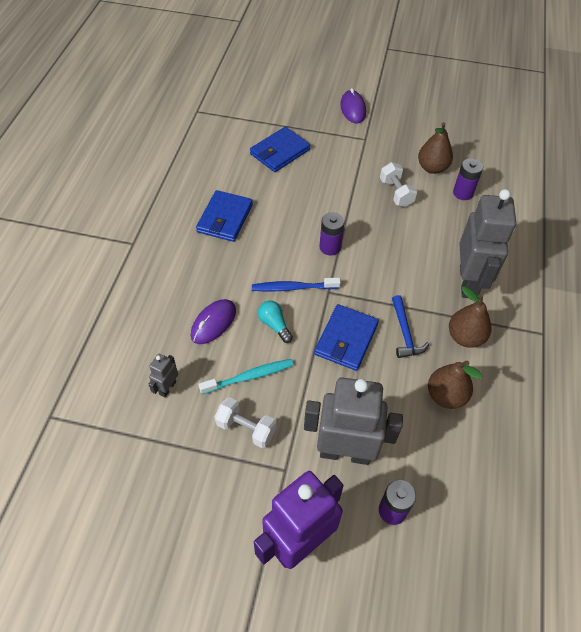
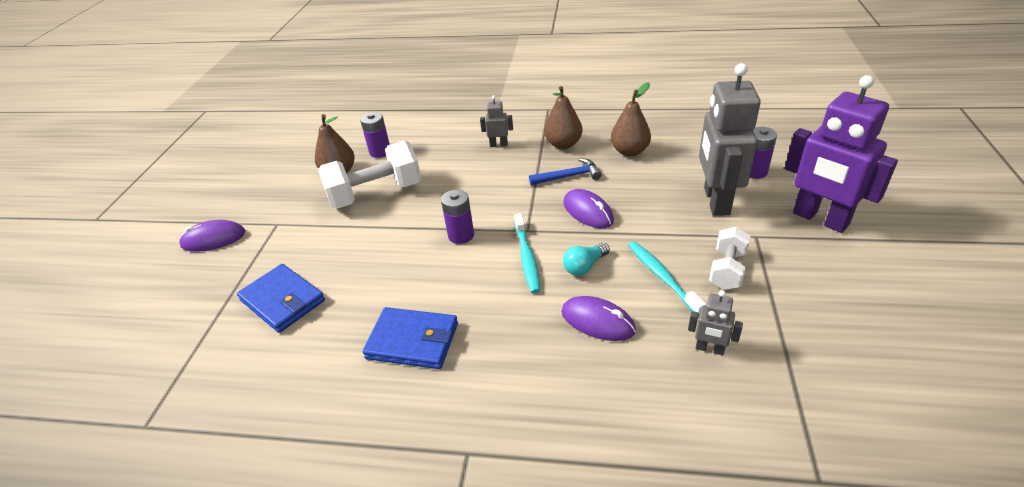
camera: 90 degrees left, 15 degrees down
blue toothbrush [252,278,341,292] -> turquoise toothbrush [514,213,541,293]
blue wallet [314,304,379,371] -> purple mouse [563,189,614,228]
white dumbbell [380,162,417,207] -> white dumbbell [318,141,421,209], size x1.78
grey robot [459,189,516,298] -> grey robot [480,96,513,147], size x0.44

